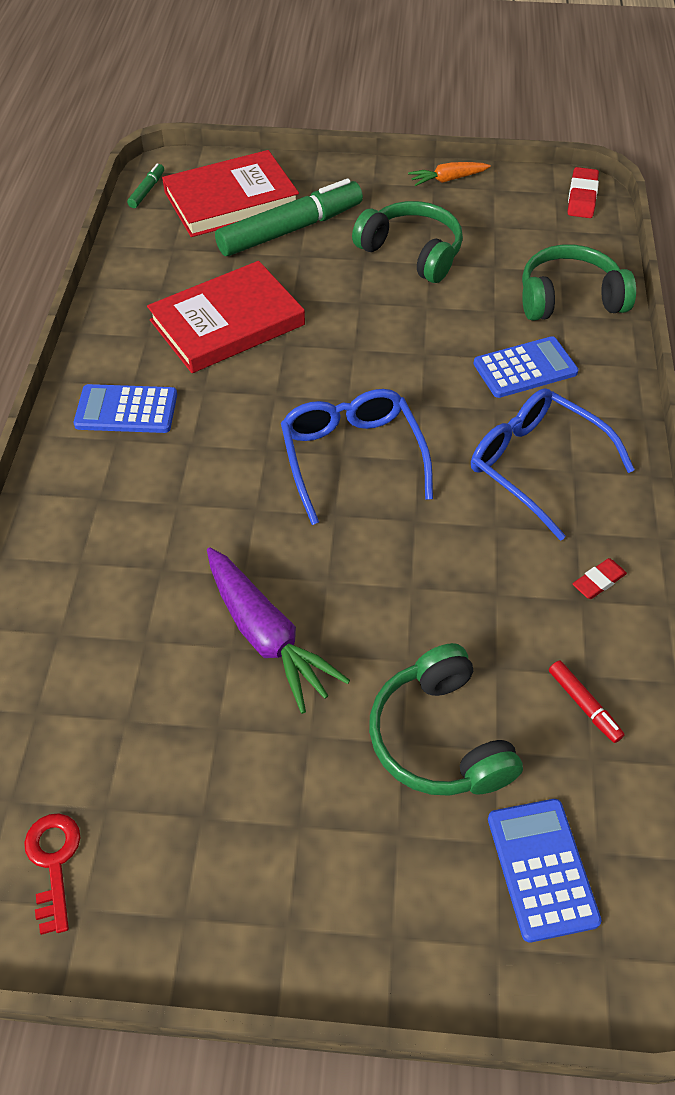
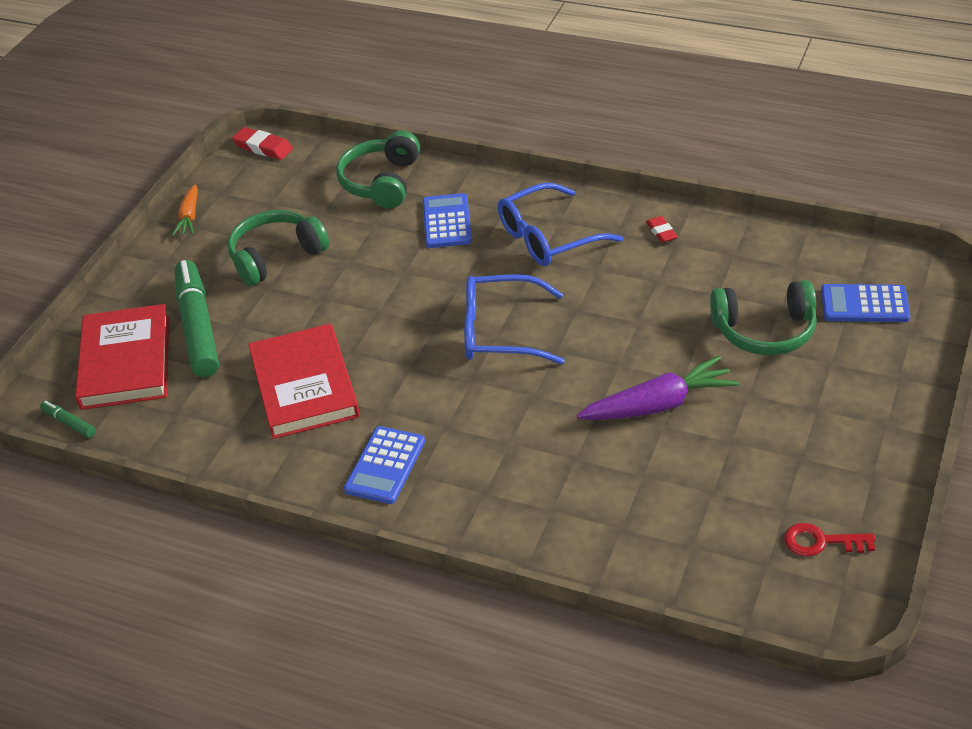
camera: 70 degrees left, 10 degrees down
red marker [549,660,625,743] -> none

